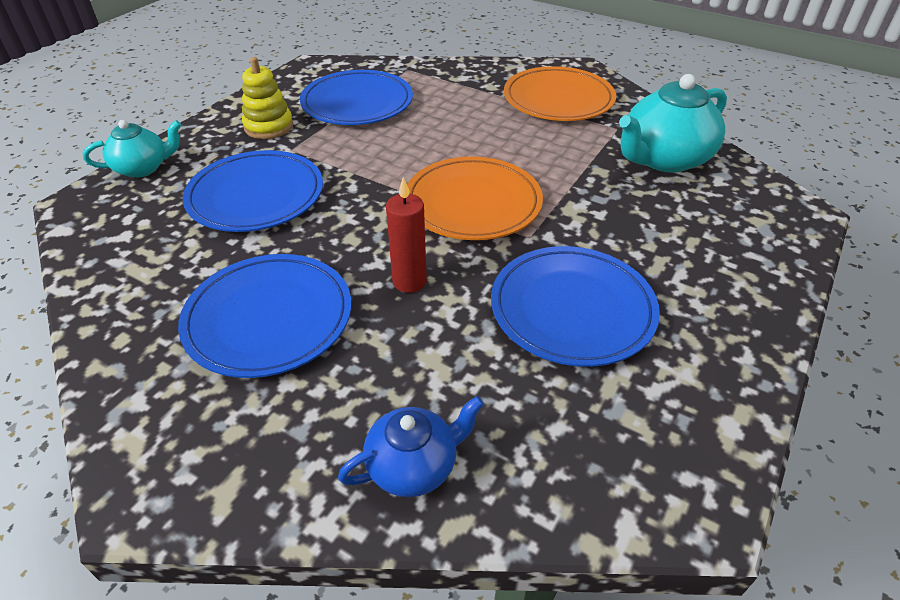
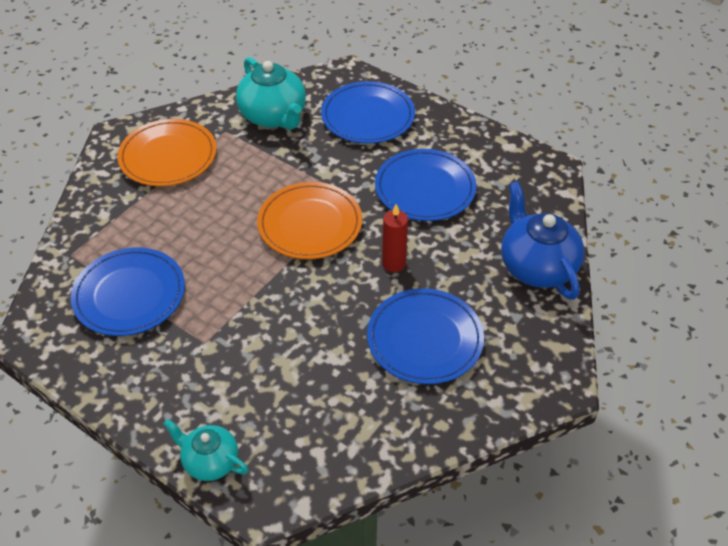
camera: 85 degrees left, 5 degrees up
turquoise teapot [83,120,182,178] -> turquoise teapot turned 45 degrees counterclockwise [164,419,248,481]
blue plate [183,150,323,232] -> blue plate moved to [321,81,415,144]
yellow stacking toy [242,57,293,139] -> none
blue teapot [338,396,484,497] -> blue teapot [501,181,584,300], size x1.67

